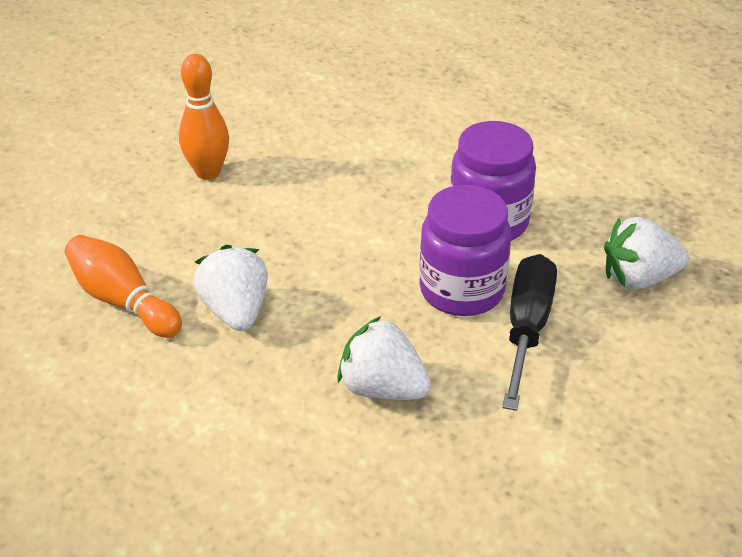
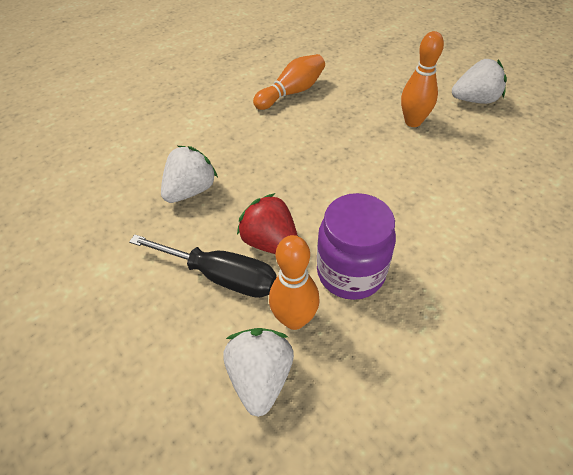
camera: 100 degrees right, 10 degrees up
white strawberry [193,245,268,331] -> white strawberry moved to [452,59,507,104]
purple jar [419,185,511,316] -> red strawberry [237,193,298,254]
none -> orange bowling pin [269,235,320,330]

